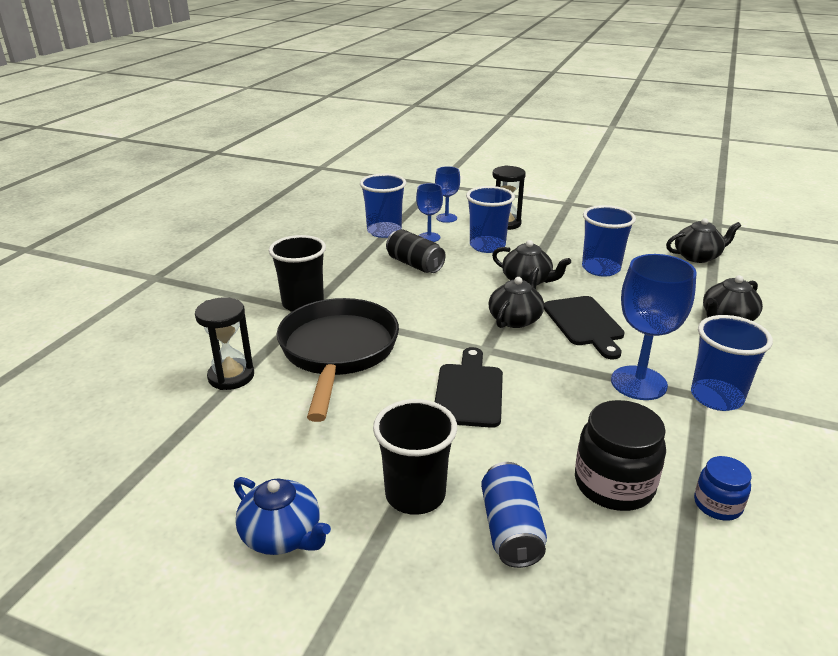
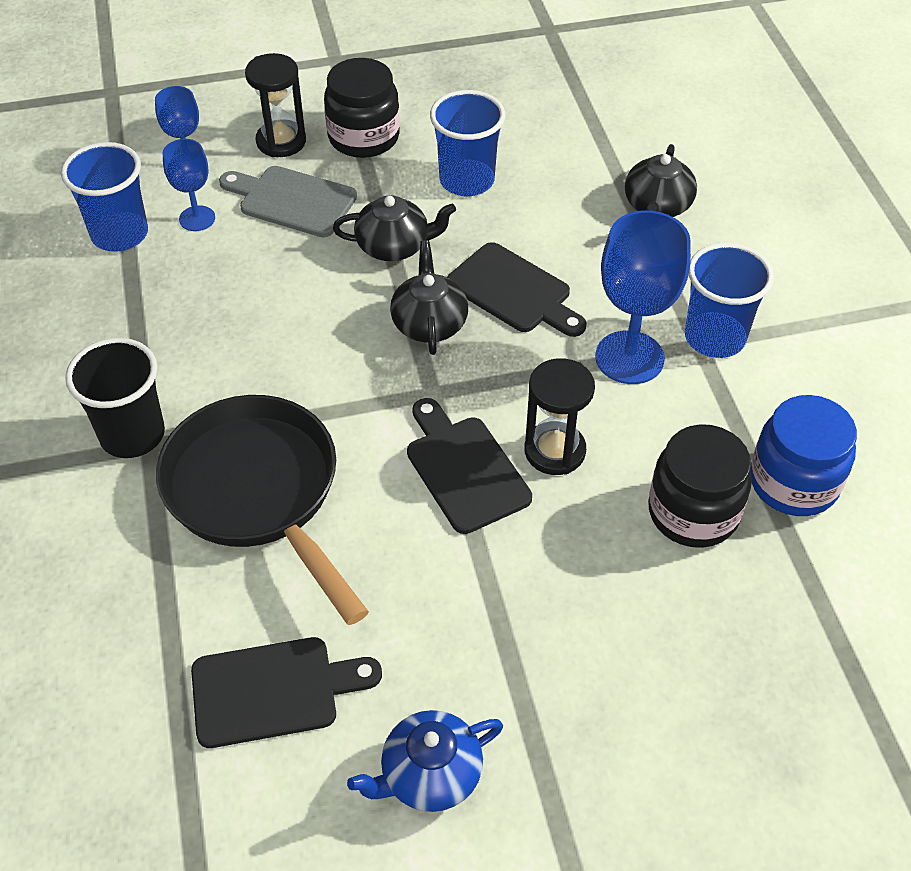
camera: 35 degrees left, 20 degrees up
black hourglass [195,297,254,390] -> black hourglass moved to [524,358,595,475]
blue teapot [234,477,331,555] -> blue teapot turned 150 degrees clockwise [347,710,503,812]
black cup [373,399,457,515] -> none
black can [386,229,446,273] -> none
blue cup [466,186,515,253] -> grey cutting board [219,166,357,237]
blue can [481,462,547,568] -> none
black teapot [666,218,741,263] -> none
blue jar [694,456,752,521] -> blue jar [751,395,857,516], size x1.76
none -> black cutting board [191,637,382,748]
none -> black jar [324,58,400,158]

